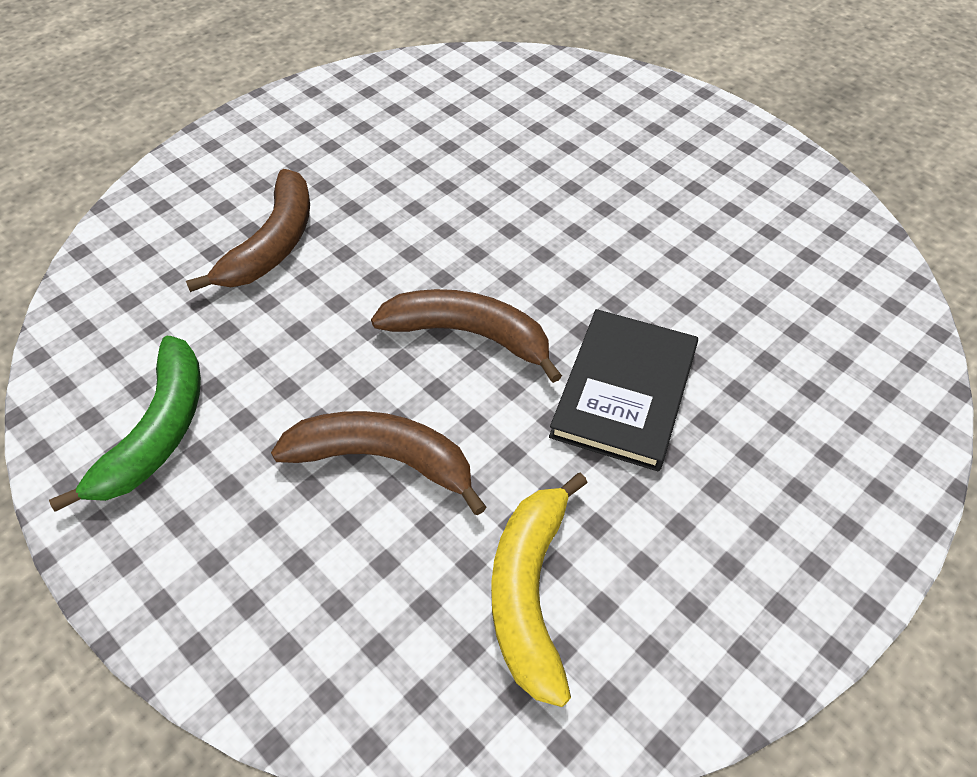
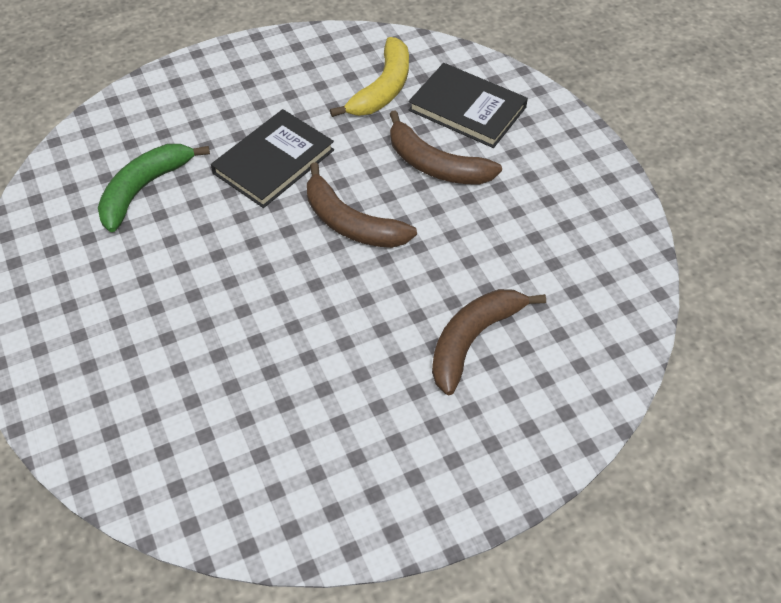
camera: 160 degrees left, 0 degrees up
green banana [49,336,201,511] -> green banana moved to [98,144,210,232]
none -> black book [409,63,528,148]

